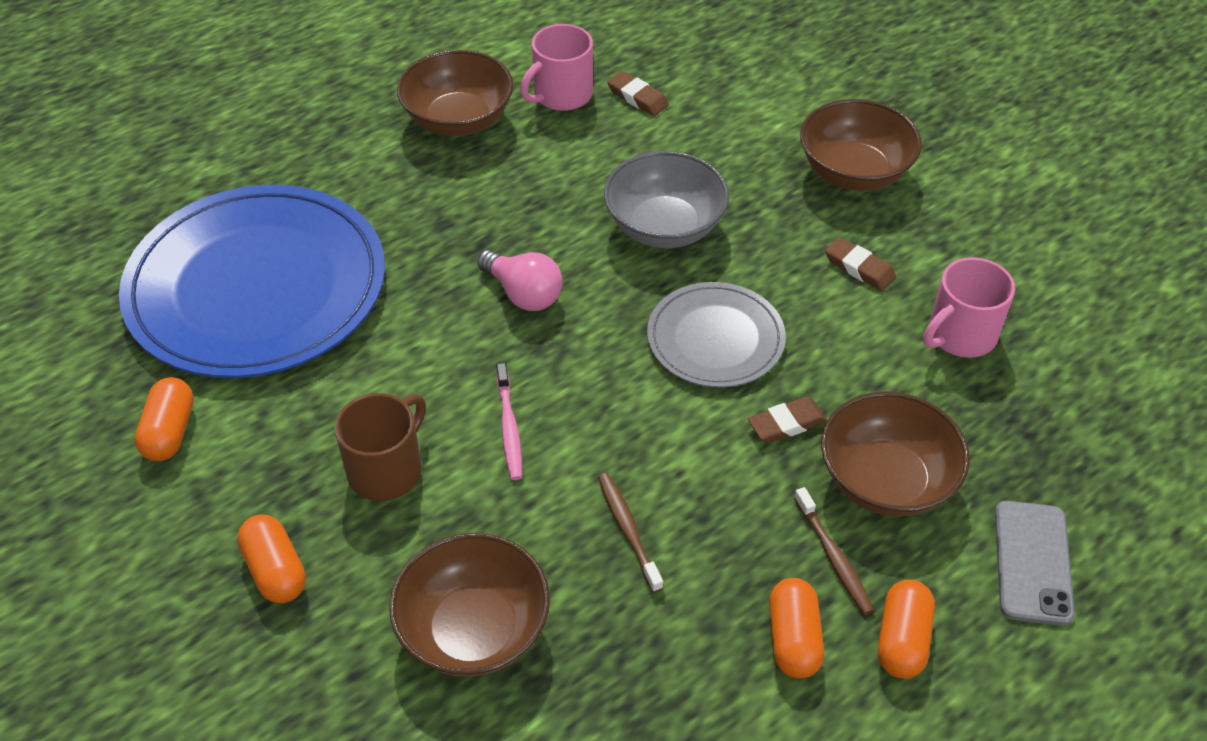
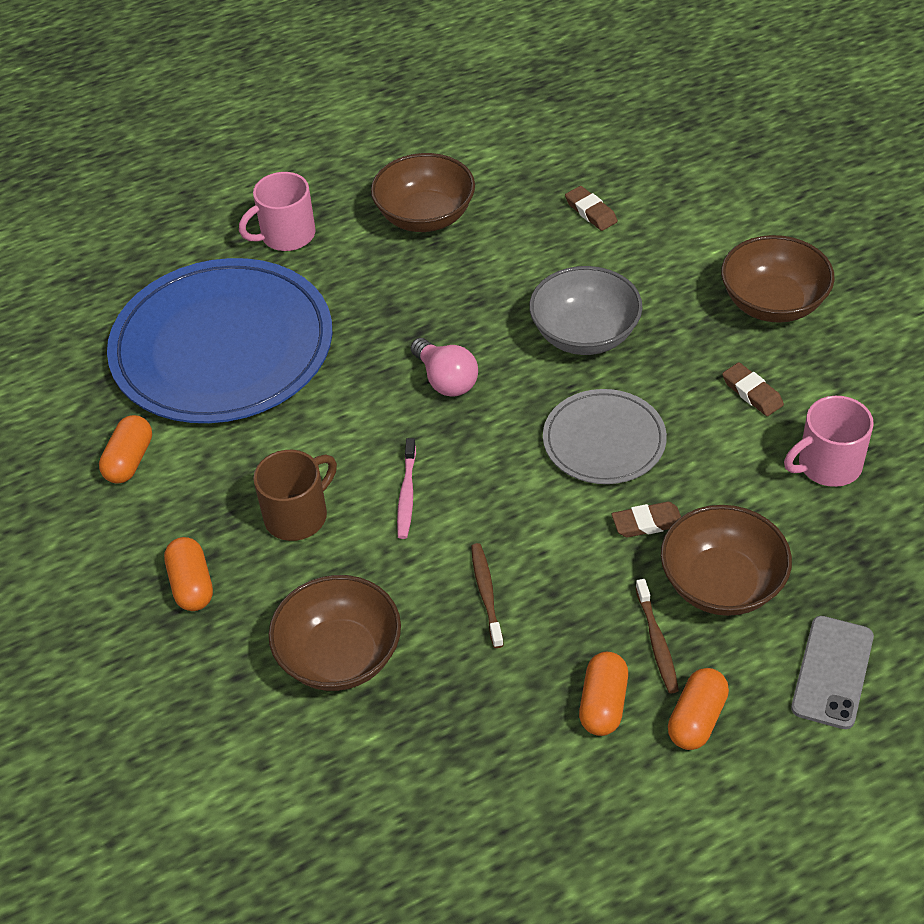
camera: 15 degrees right, 0 degrees up
pink mug [520,24,593,111] -> pink mug moved to [239,172,316,251]

